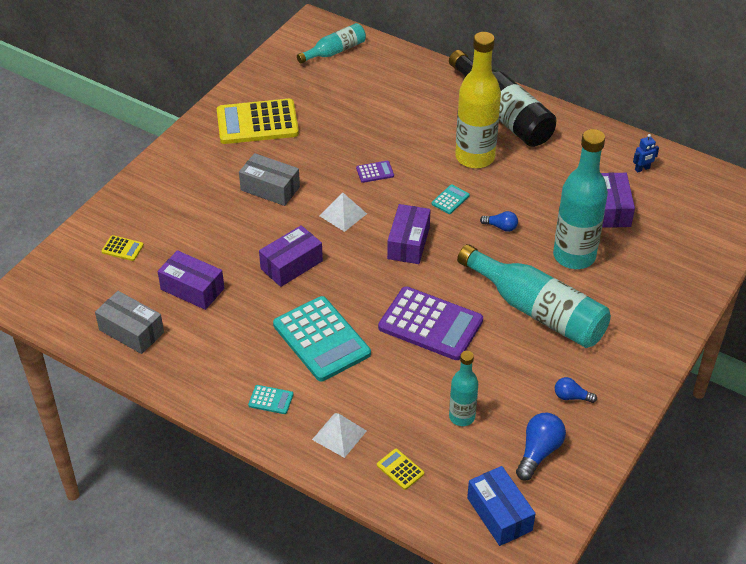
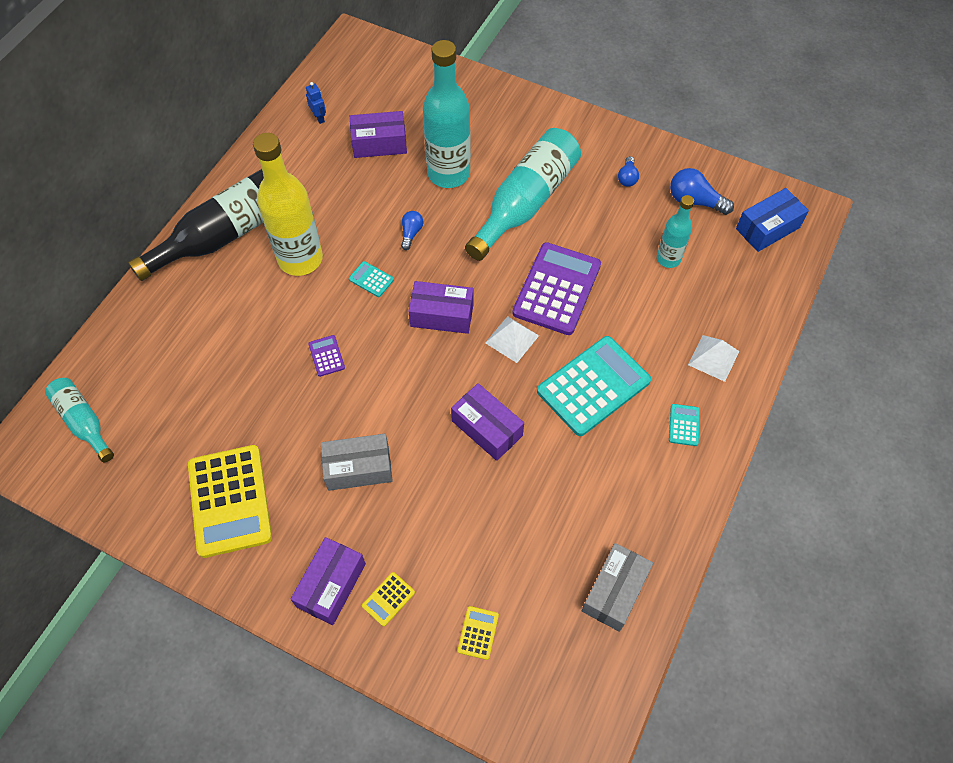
camera: 95 degrees left, 15 degrees up
purple box [158,250,224,310] -> purple box moved to [291,537,366,625]
grey box [239,153,300,206] -> grey box turned 60 degrees clockwise [321,434,393,491]
white pyramid [320,192,367,232] -> white pyramid moved to [485,316,539,363]
yellow calculator [377,449,424,490] -> yellow calculator moved to [362,572,415,626]

